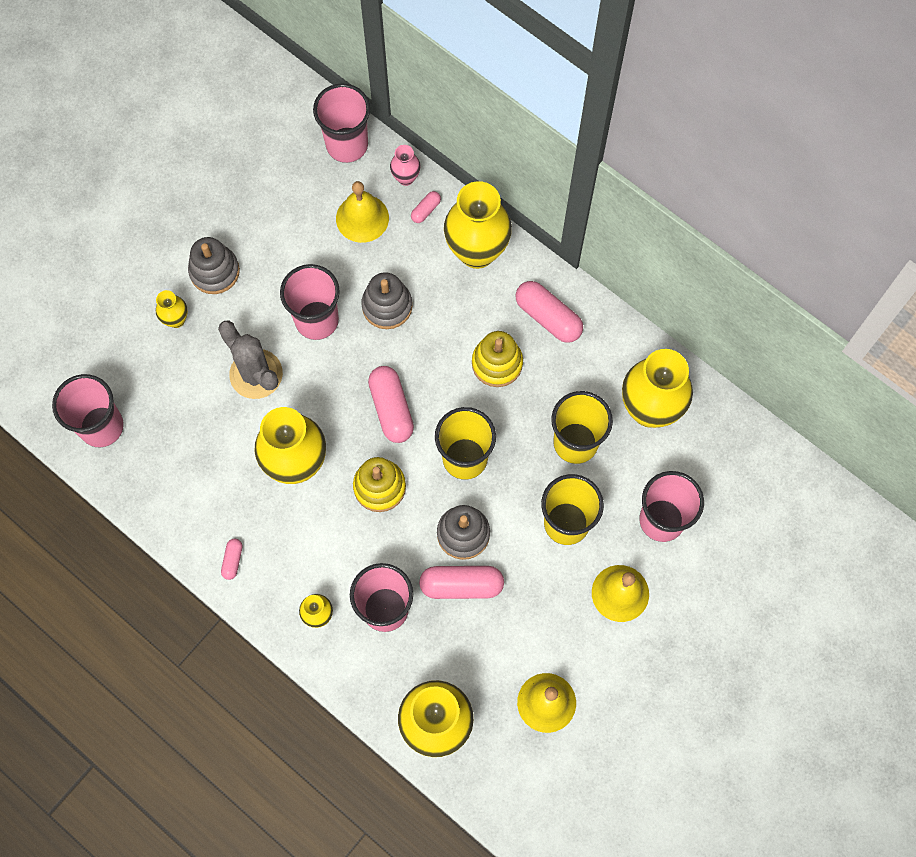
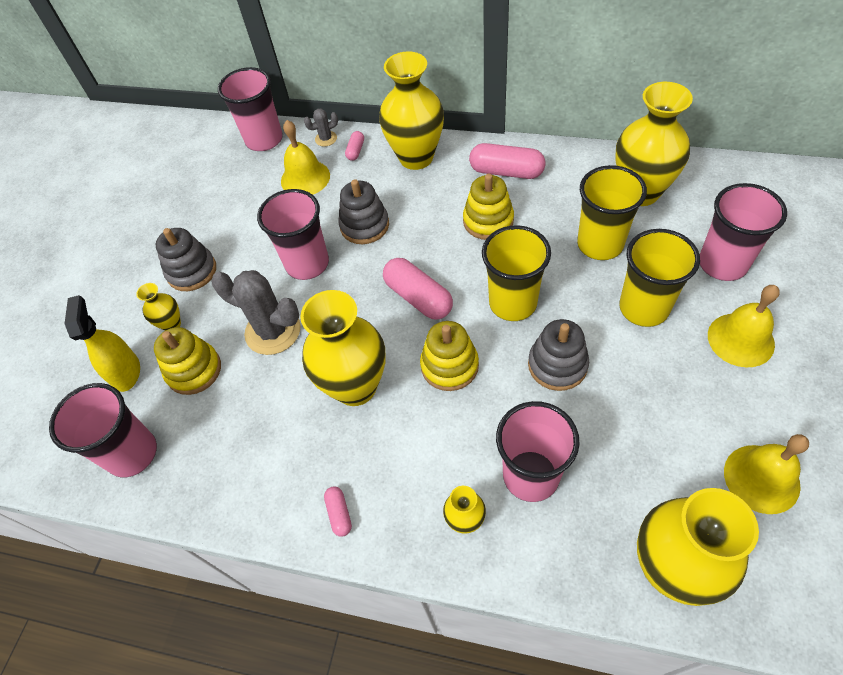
camera: 20 degrees left, 15 degrees down
pink vase [390,145,420,186] -> grey cactus [304,108,338,147]
pink capsule [419,566,504,599] -> none
none -> yellow spray bottle [65,295,140,392]
none -> yellow stacking toy [154,327,221,395]

